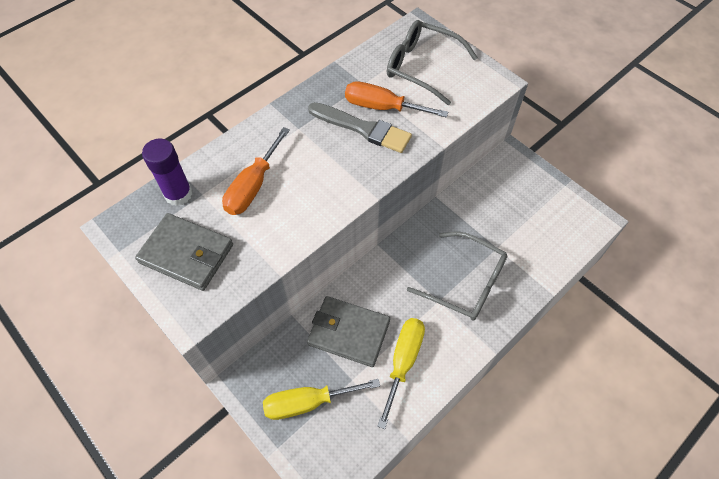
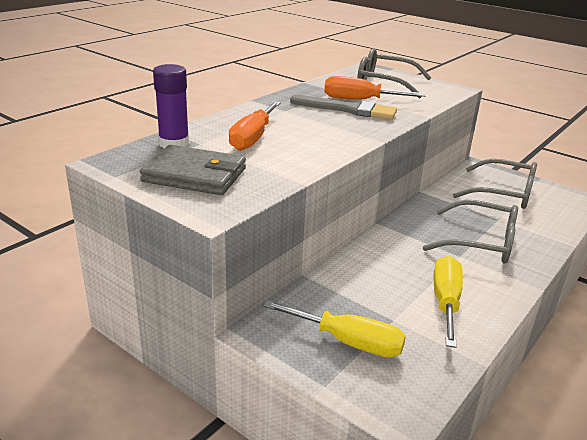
camera: 10 degrees left, 30 degrees down
yellow screwdriver [263,379,380,420] -> yellow screwdriver turned 135 degrees counterclockwise [263,300,406,358]
grey wallet [307,296,390,367] -> none
none -> grey glasses [453,159,537,209]

